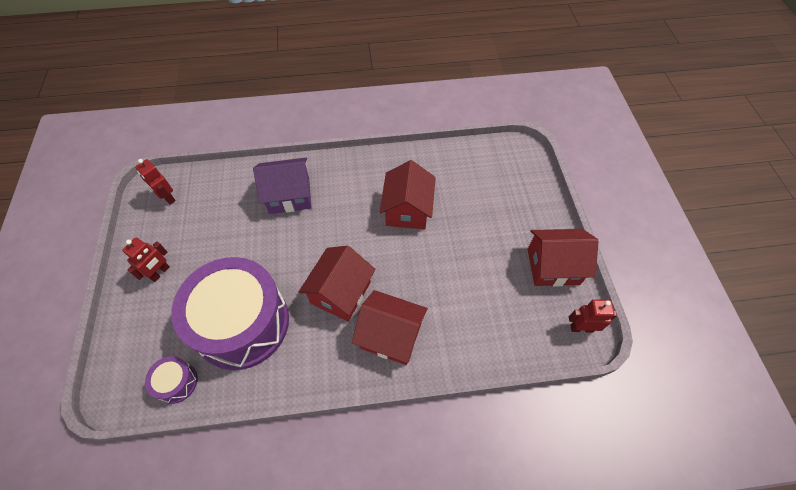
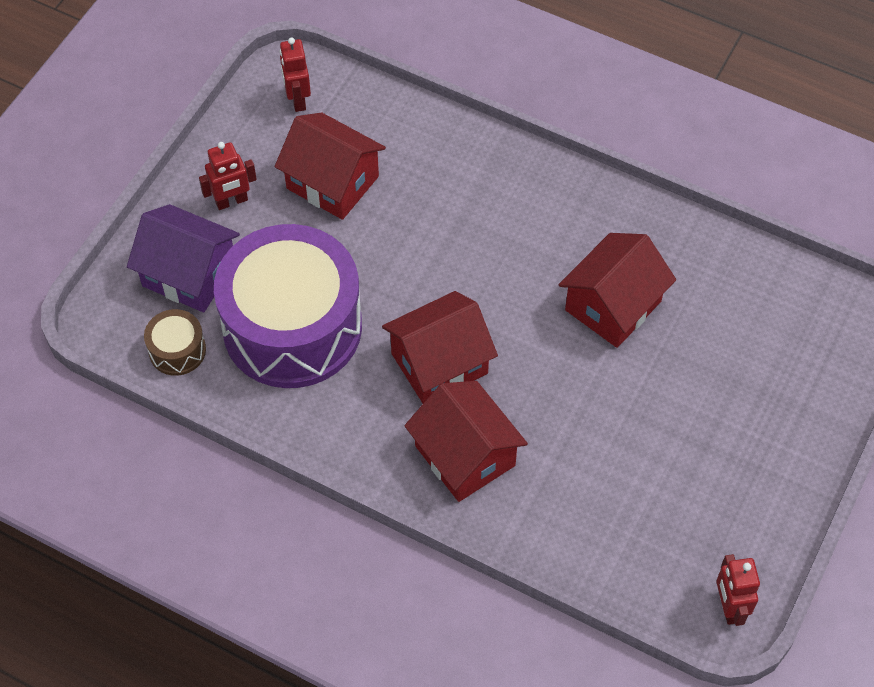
camera: 35 degrees right, 0 degrees up
purple drum [145,356,198,404] -> brown drum [144,309,206,376]
purple house [253,158,312,214] -> purple house moved to [127,204,240,312]
red house [528,229,599,286] -> red house moved to [275,112,386,220]
red robot [569,299,617,332] -> red robot turned 135 degrees counterclockwise [716,554,760,626]

